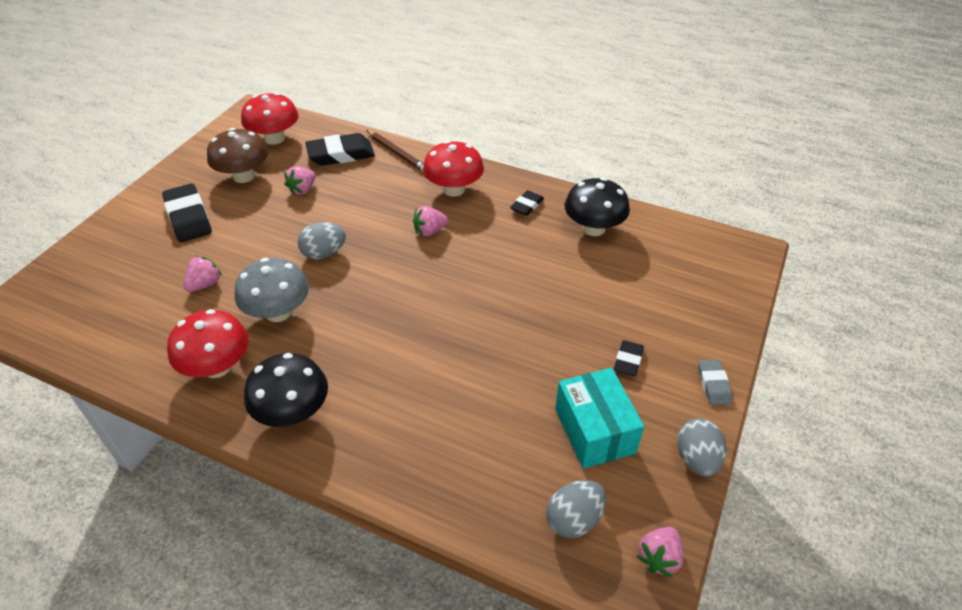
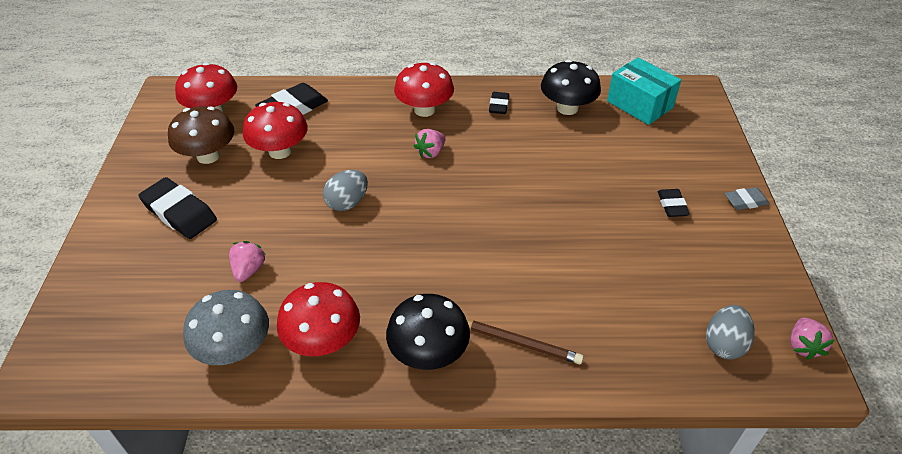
camera: 25 degrees left, 0 degrees up
grey mushroom [235,258,309,322] -> grey mushroom moved to [183,290,269,365]
pink strawberry [284,166,315,195] -> red mushroom [243,102,308,159]
brown pencil [366,130,424,171] -> brown pencil moved to [467,320,584,364]
turquoise box [555,368,644,469] -> turquoise box moved to [607,58,681,125]
grey egg [677,418,726,477] -> none
grey eraser [698,359,732,405] -> grey eraser turned 75 degrees counterclockwise [725,187,770,210]

